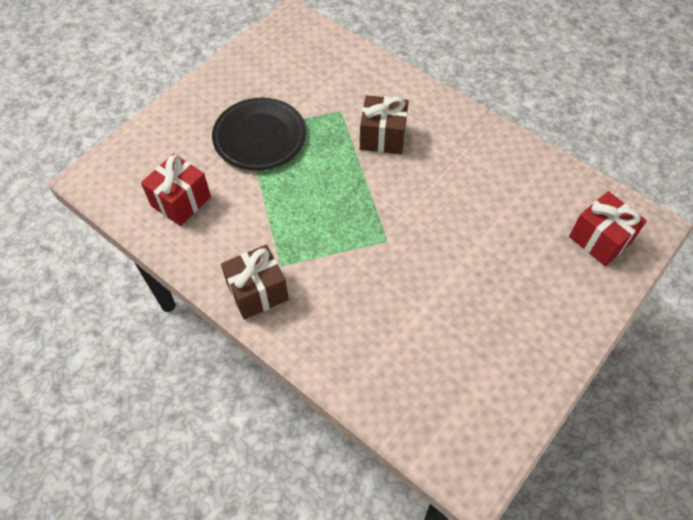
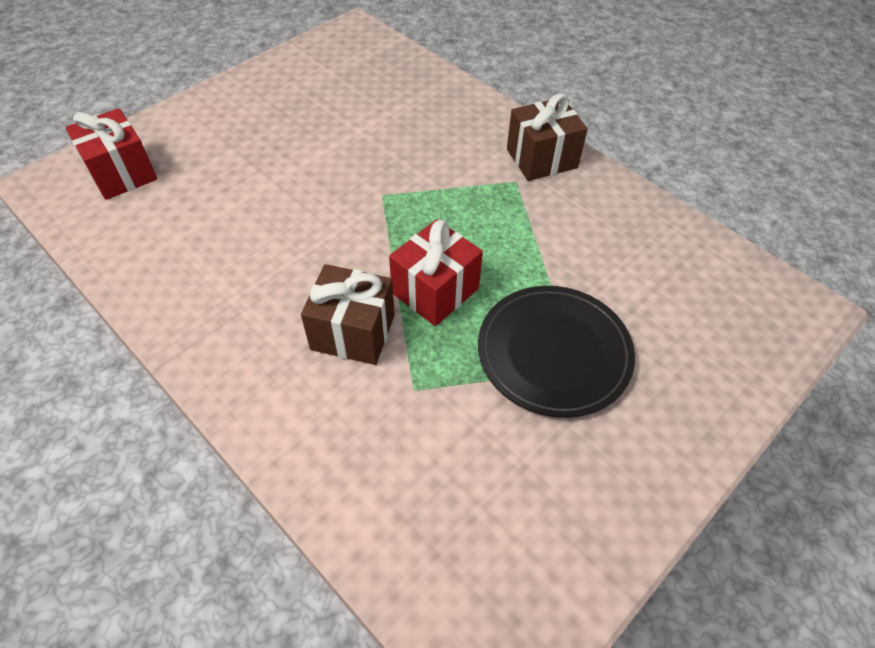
camera: 175 degrees left, 5 degrees down
red gift [141,154,211,226] -> red gift moved to [389,220,483,326]

